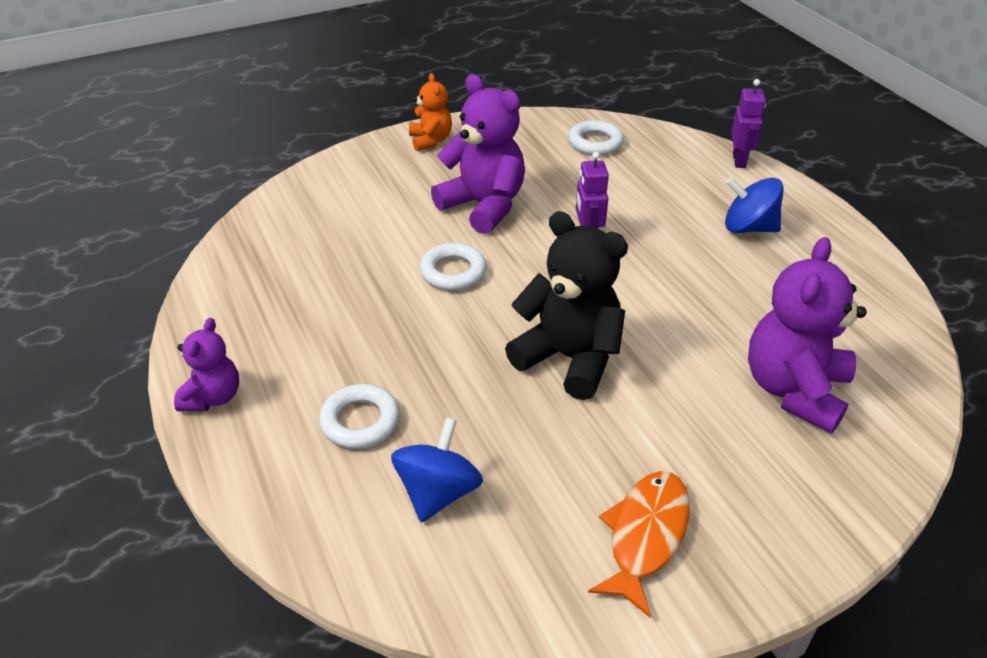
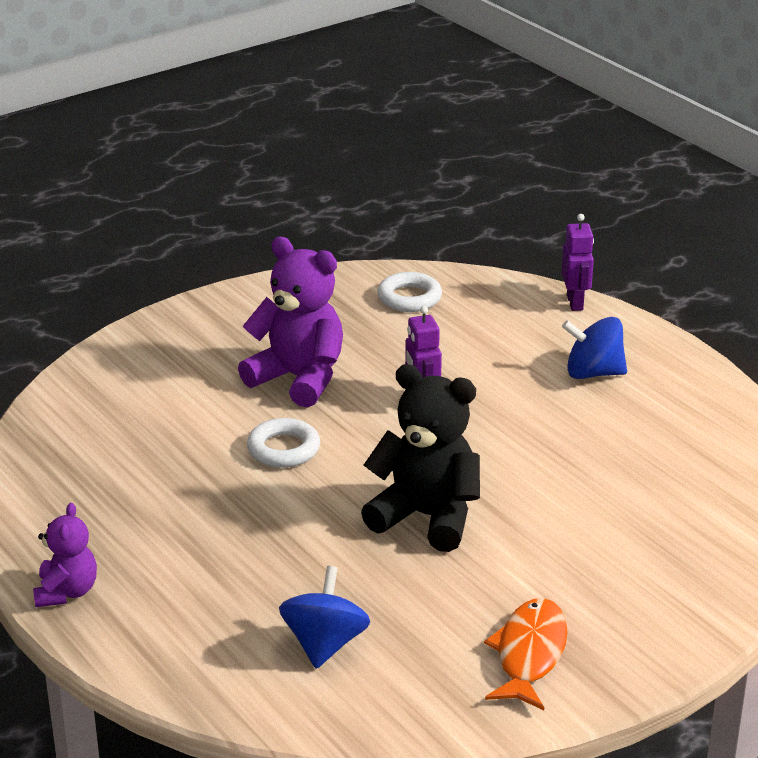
camera: 10 degrees left, 10 degrees down
white ring [319,384,400,449] -> none
orange teddy bear [409,73,452,151] -> none
purple teddy bear [748,237,867,433] -> none

